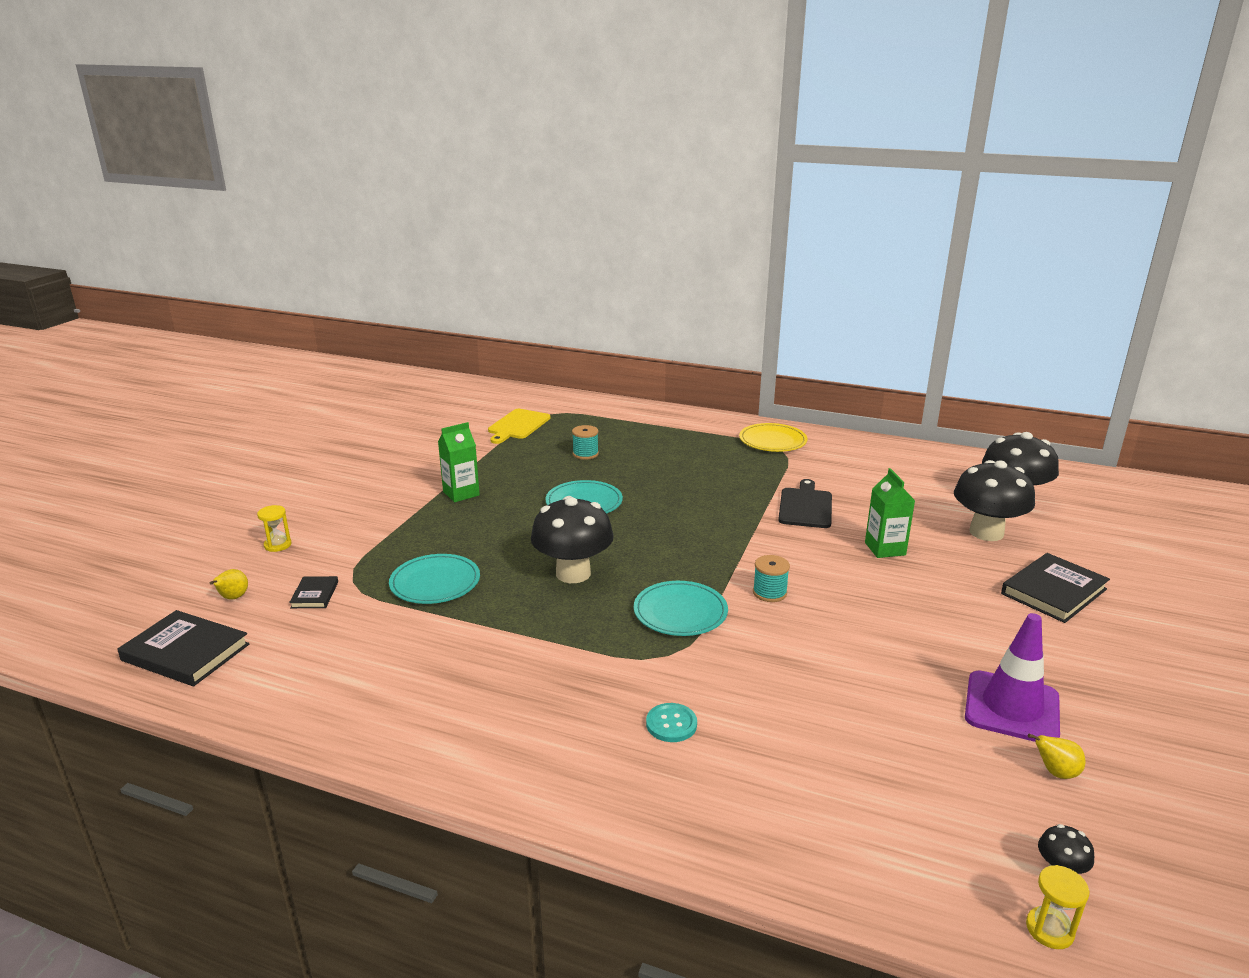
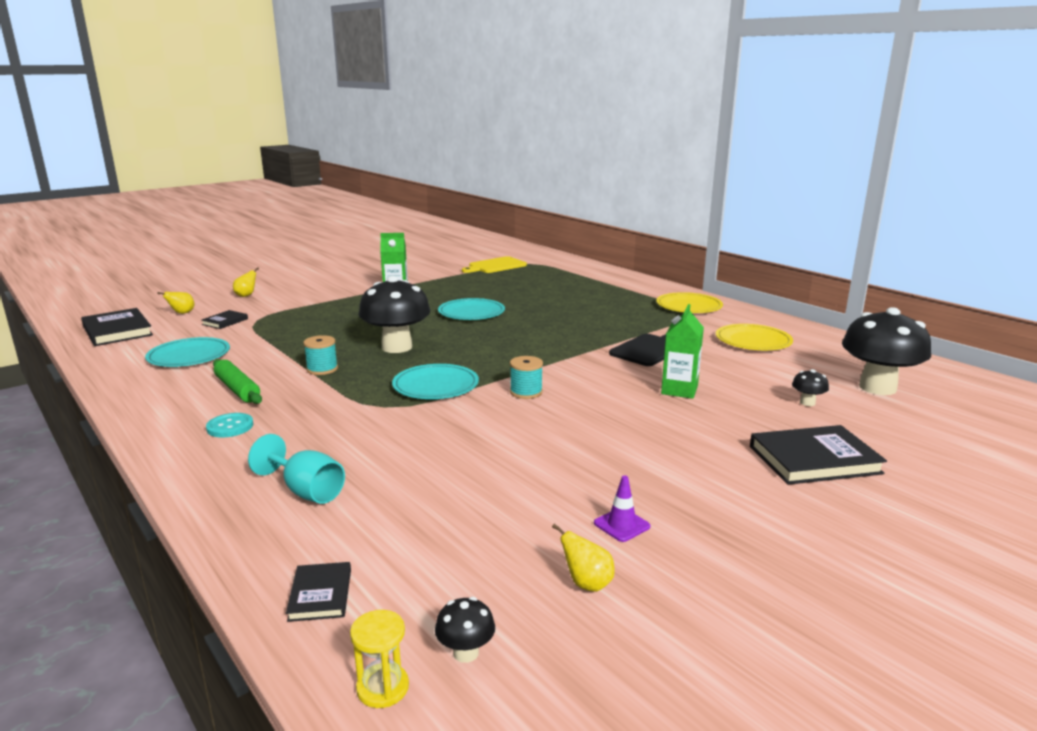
camera: 30 degrees right, 5 degrees down
yellow hourglass [257,505,292,552] -> yellow pear [233,267,259,297]
turquoise plate [389,554,480,604] -> turquoise plate moved to [145,337,230,367]
turquoise spool [572,425,599,460] -> turquoise spool moved to [303,335,338,375]
turquoise button [646,703,697,742] -> turquoise button moved to [206,413,253,437]
black mushroom [954,460,1035,541] -> black mushroom [792,369,829,406], size x0.41
purple traffic cone [965,613,1060,742] -> purple traffic cone [594,475,650,542], size x0.45
none -> green rolling pin [213,359,262,404]
none -> turquoise goblet [248,434,345,504]
none -> black book [286,562,351,622]
none -> yellow plate [716,324,793,350]

